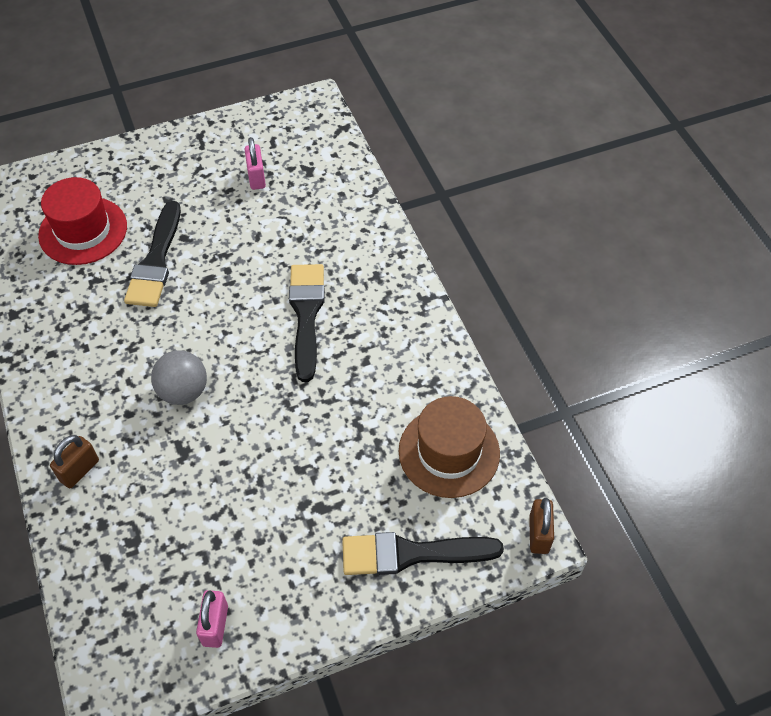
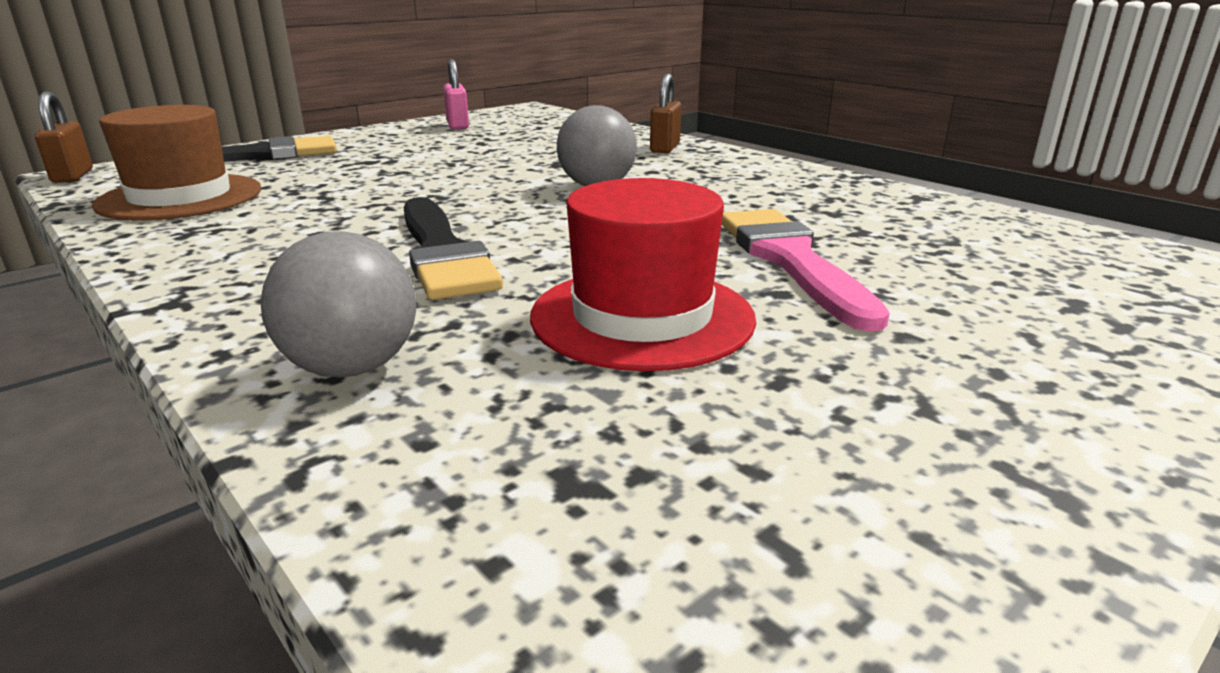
camera: 160 degrees right, 30 degrees down
red hat [38,177,127,265] -> red hat moved to [530,178,756,371]
black brush [124,201,181,307] -> pink brush [722,209,890,332]
pink padlock [245,137,266,190] -> none
none -> grey ball [260,231,416,378]

